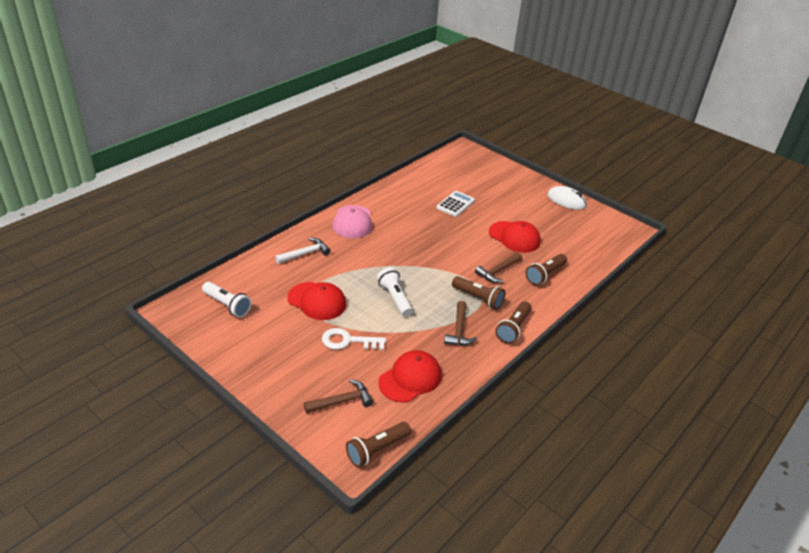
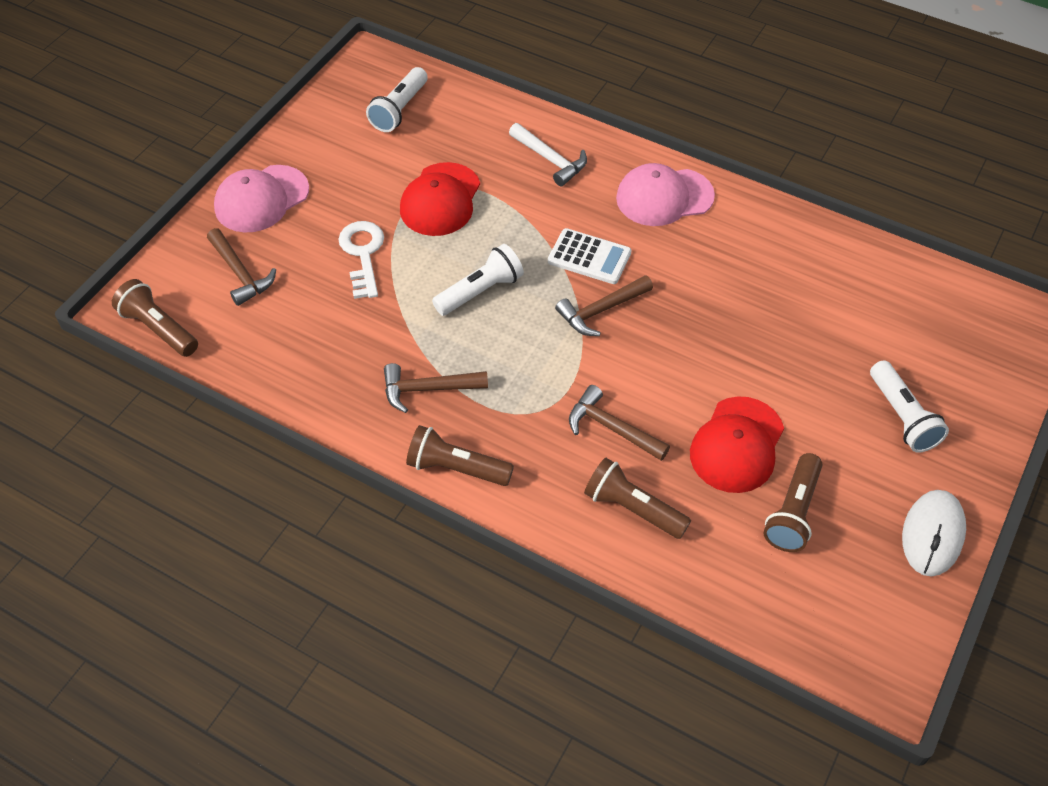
camera: 80 degrees right, 15 degrees up
red cap [378,350,442,403] -> none
white calculator [436,191,475,217] -> white calculator moved to [548,228,632,284]
brown flashlight [452,276,505,310] -> brown flashlight moved to [763,453,822,552]
none -> pink cap [214,165,309,233]
none -> brown hammer [555,275,653,336]
none -> white flashlight [870,360,949,453]

